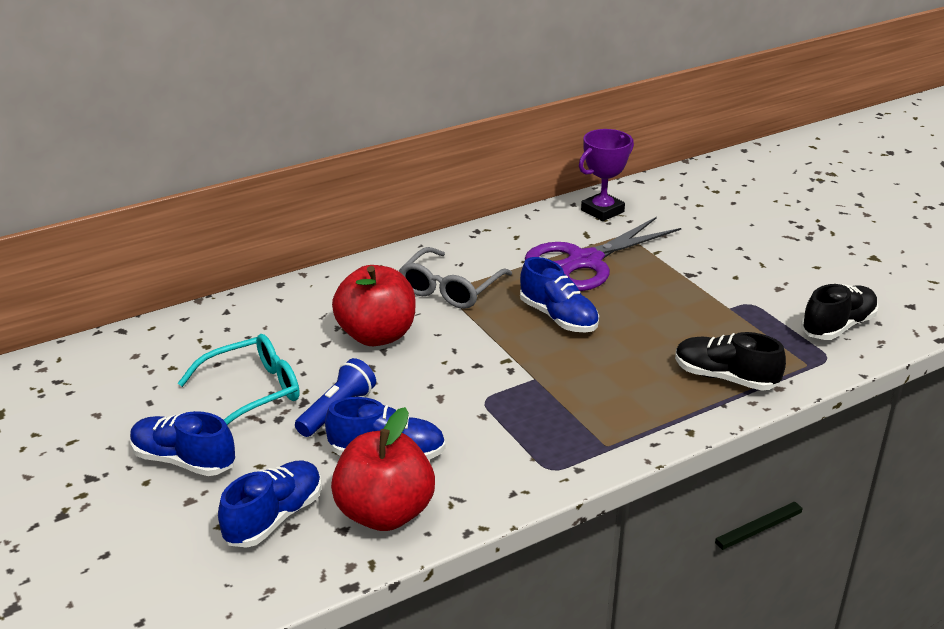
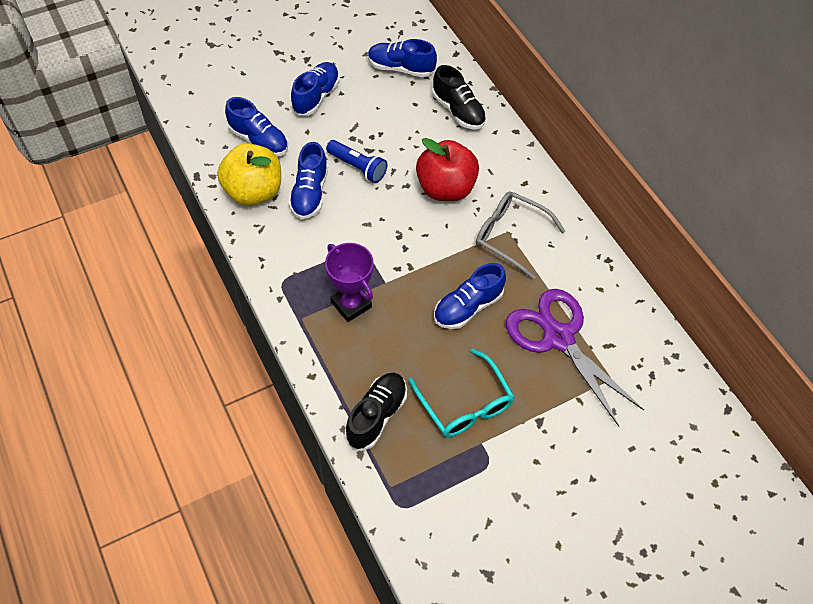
camera: 90 degrees right, 25 degrees up
turquoise glasses [178,334,300,425] -> turquoise glasses moved to [408,349,515,437]
red apple [331,407,435,531] -> yellow apple [217,143,281,206]
purple trophy [579,129,634,221] -> purple trophy moved to [325,243,374,322]
black shoe [801,284,878,340] -> black shoe moved to [432,65,486,130]
none -> blue shoe [368,39,437,77]

